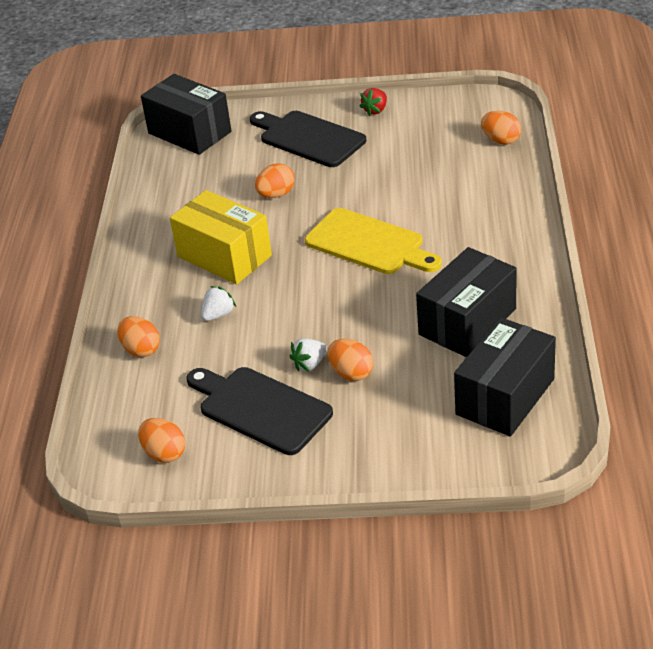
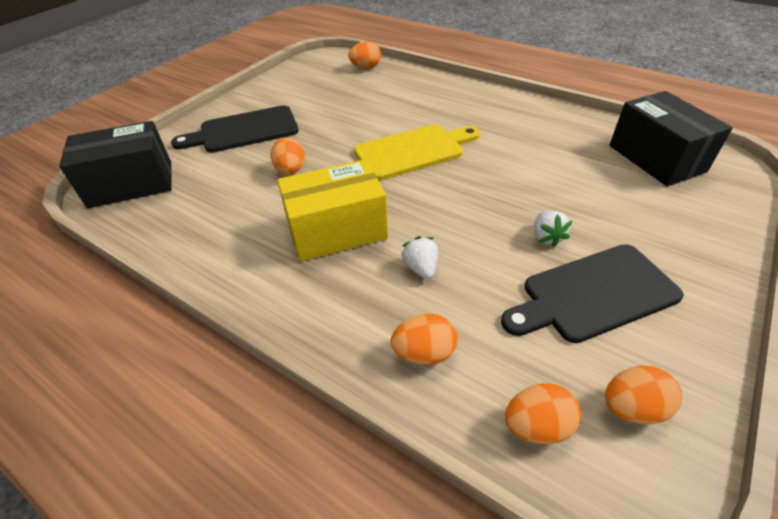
camera: 60 degrees left, 5 degrees up
orange egg [327,339,373,381] -> orange egg moved to [505,383,581,444]
red strawberry [359,88,387,116] -> none
black box [416,247,517,357] -> none

